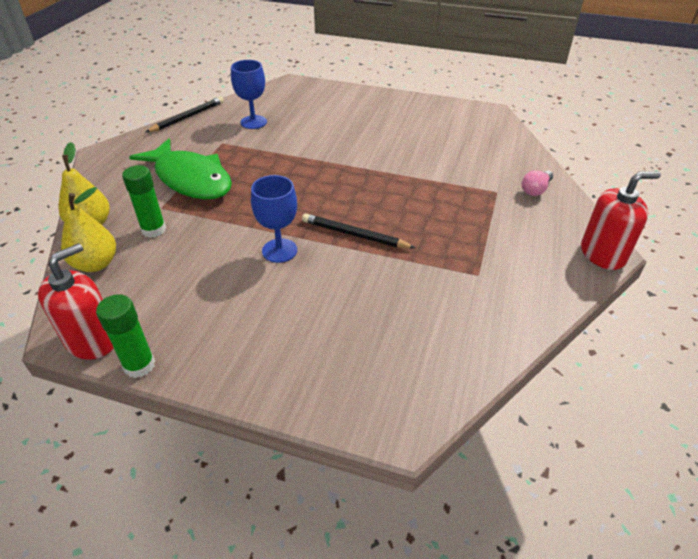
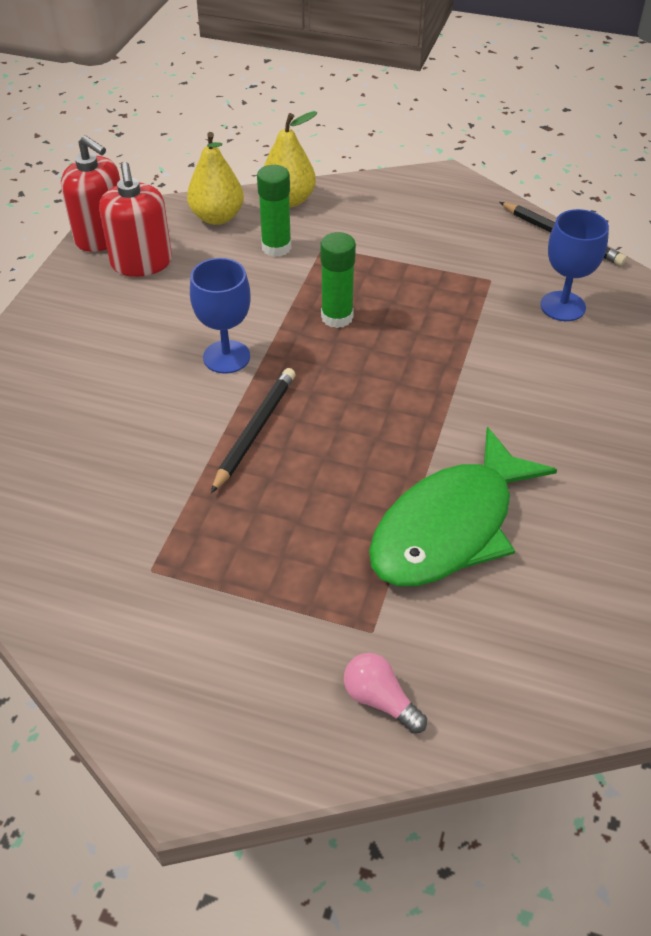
camera: 90 degrees right, 5 degrees up
green glue stick [96,294,155,378] -> green glue stick moved to [320,232,356,328]
green fish [129,138,232,199] -> green fish moved to [369,427,557,586]
red soap dispenser [581,171,661,270] -> red soap dispenser moved to [99,162,172,277]

